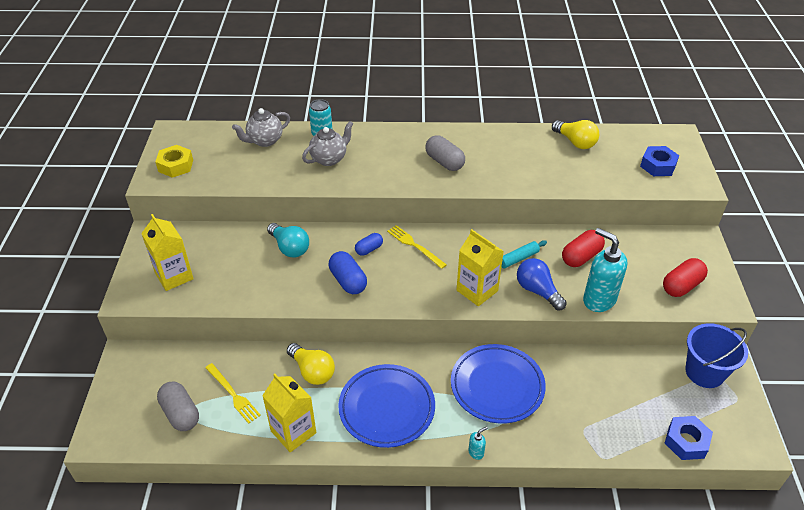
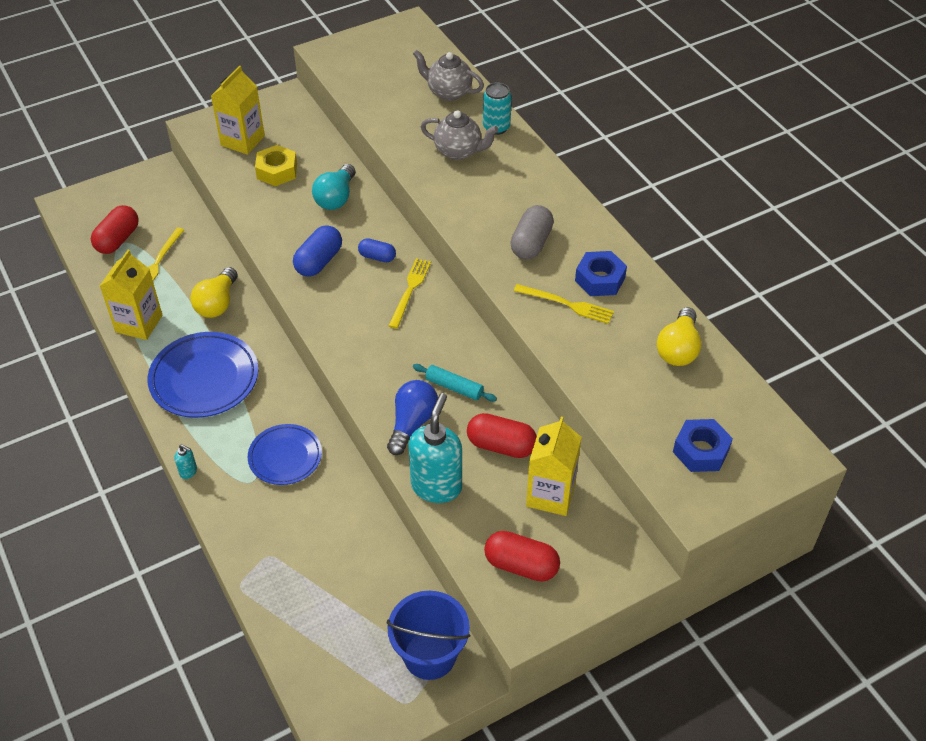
camera: 60 degrees right, 5 degrees up
yellow nut [155,145,193,178] -> yellow nut moved to [255,145,297,186]
grey capsule [157,382,199,431] -> red capsule [91,205,139,254]
blue plate [451,344,546,424] -> blue plate [248,424,322,485], size x0.64
yellow carton [457,229,504,306] -> yellow carton moved to [526,417,582,516]
blue nut [665,416,713,460] -> blue nut moved to [575,251,627,296]
none -> yellow fork [514,284,614,324]

